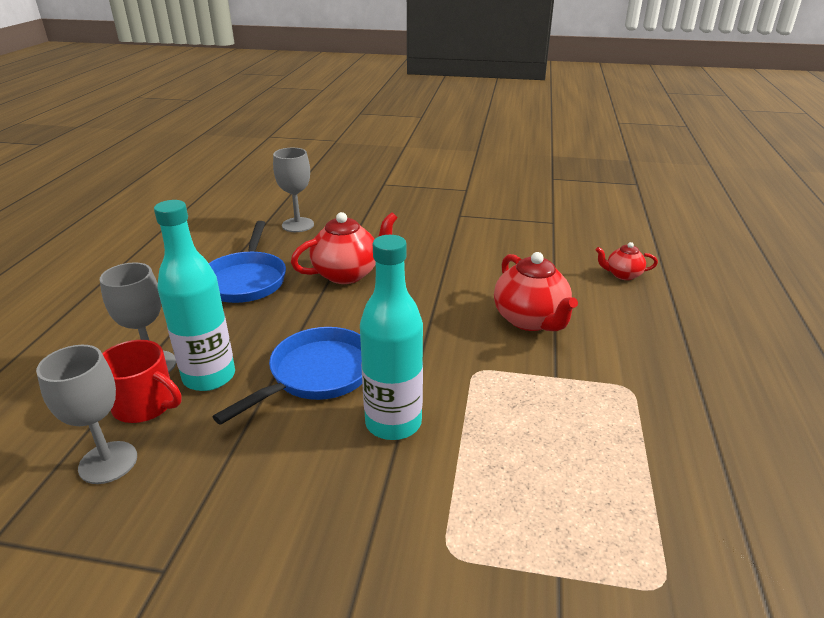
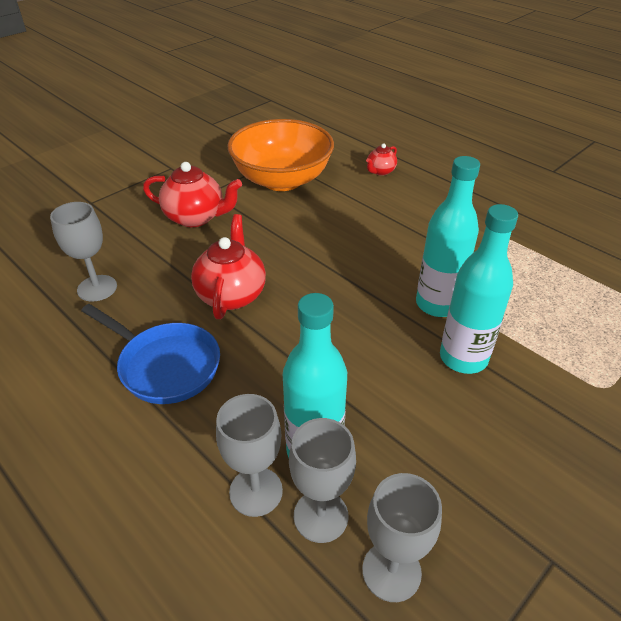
camera: 55 degrees left, 10 degrees up
red mug [102,340,181,423] -> grey goblet [289,418,356,543]
blue pan [212,327,362,425] -> none
red teapot [494,252,578,331] -> red teapot moved to [143,162,242,227]
none -> orange bowl [227,119,334,191]
none -> turquoise bottle [416,156,480,317]

